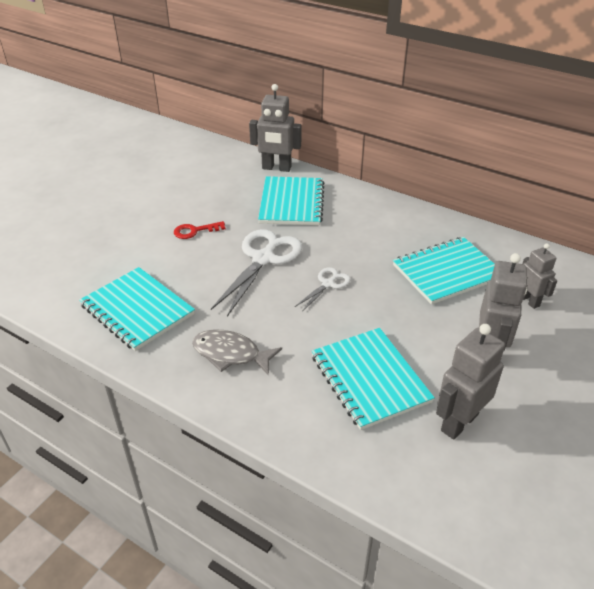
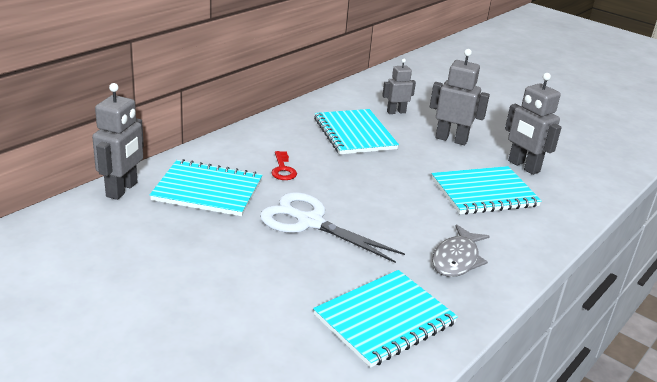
camera: 85 degrees left, 10 degrees down
red key [174,221,225,239] -> red key moved to [271,151,297,180]
white scissors [295,267,351,312] -> none

